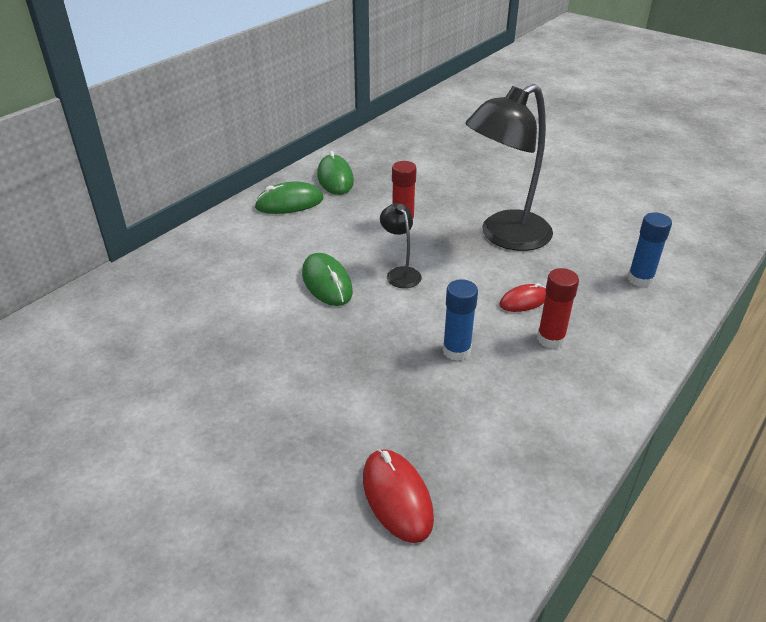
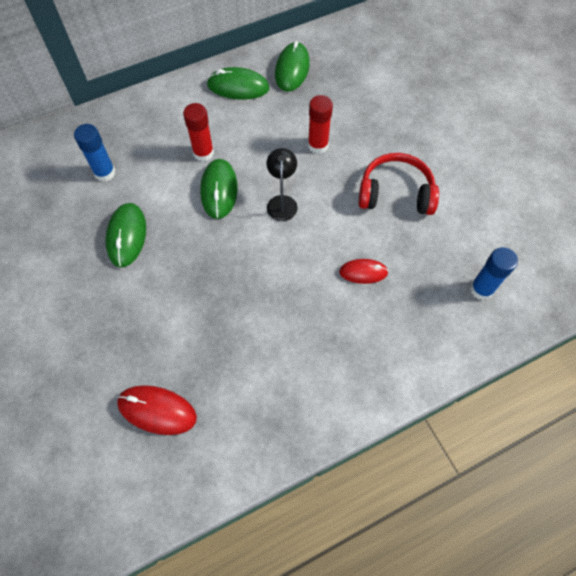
camera: 25 degrees right, 25 degrees up
red mouse [363,449,434,543] -> red mouse turned 75 degrees counterclockwise [117,385,197,435]
blue glue stick [443,279,478,361] -> blue glue stick moved to [74,124,116,182]
black lamp [465,84,553,251] -> red headphones [359,153,439,215]
red glue stick [537,268,579,349] -> red glue stick moved to [183,103,214,162]
none -> green mouse [106,203,146,268]

